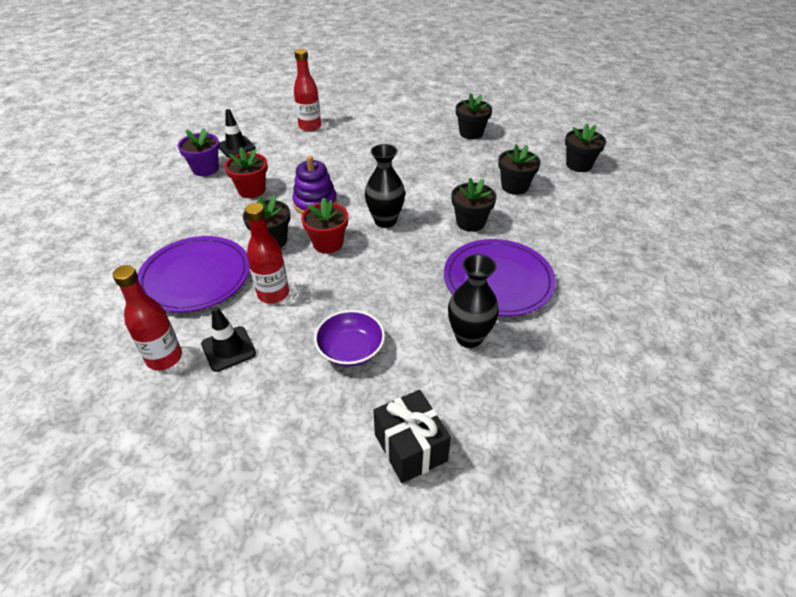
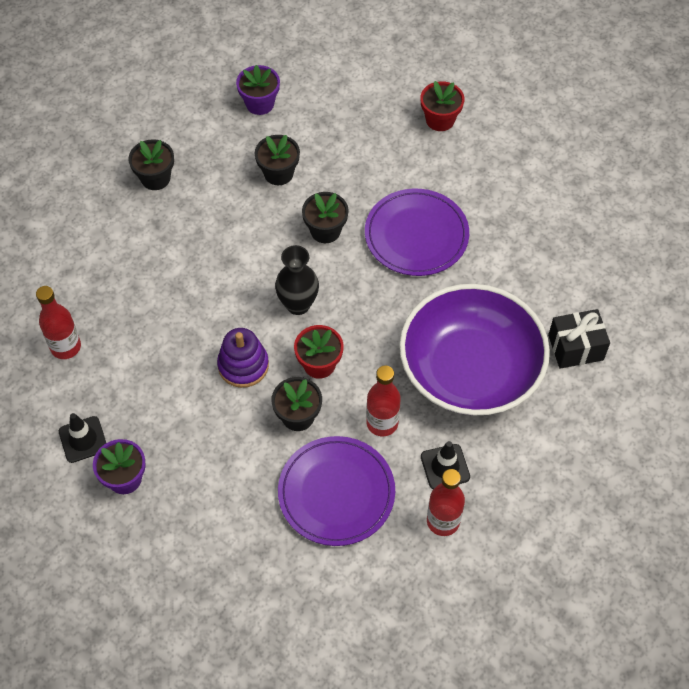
camera: 75 degrees left, 15 degrees up
red flower pot [225,147,268,198] -> red flower pot moved to [420,81,465,131]
purple bowl [314,310,385,367] -> purple bowl [399,284,550,416], size x2.36
black vase [448,254,499,348] -> none
black flower pot [565,124,606,172] -> purple flower pot [236,65,280,115]

